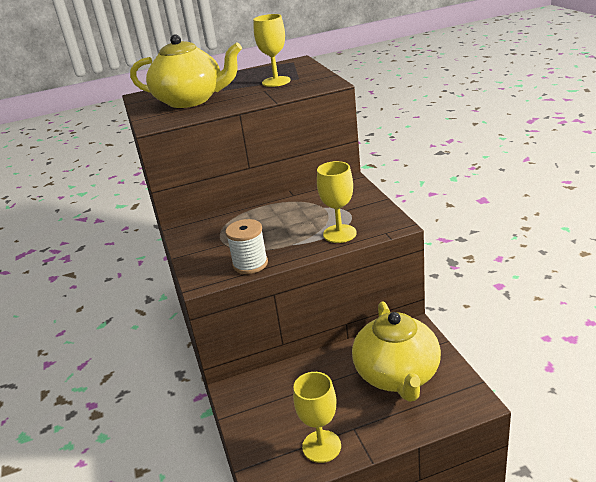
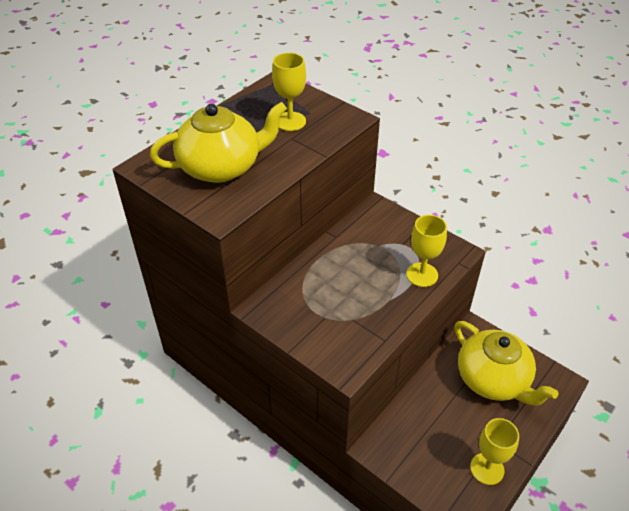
camera: 35 degrees left, 15 degrees up
white spool [225,219,268,274] -> none

